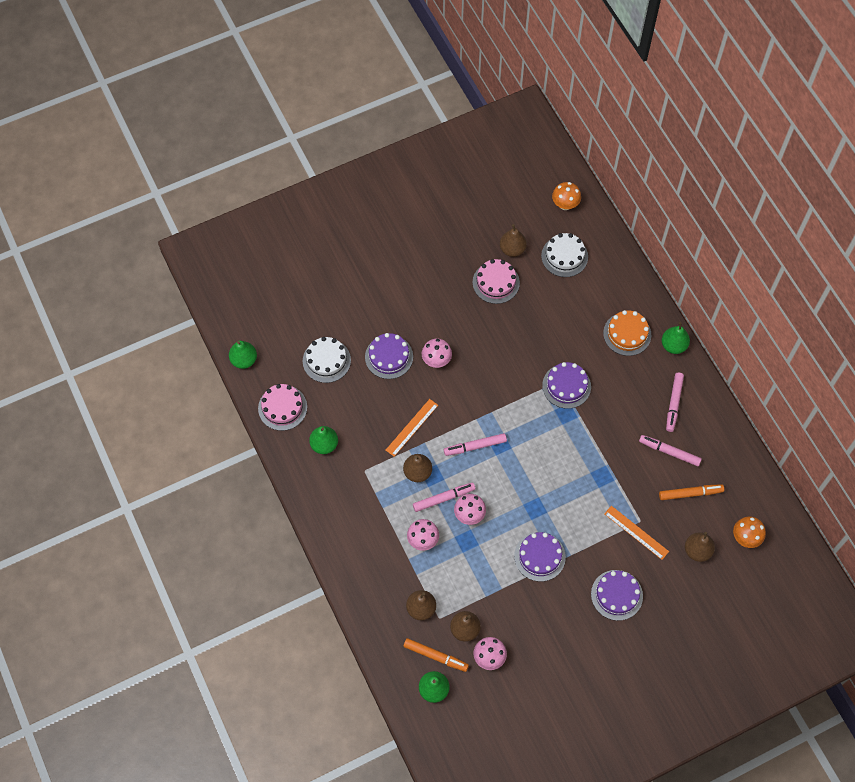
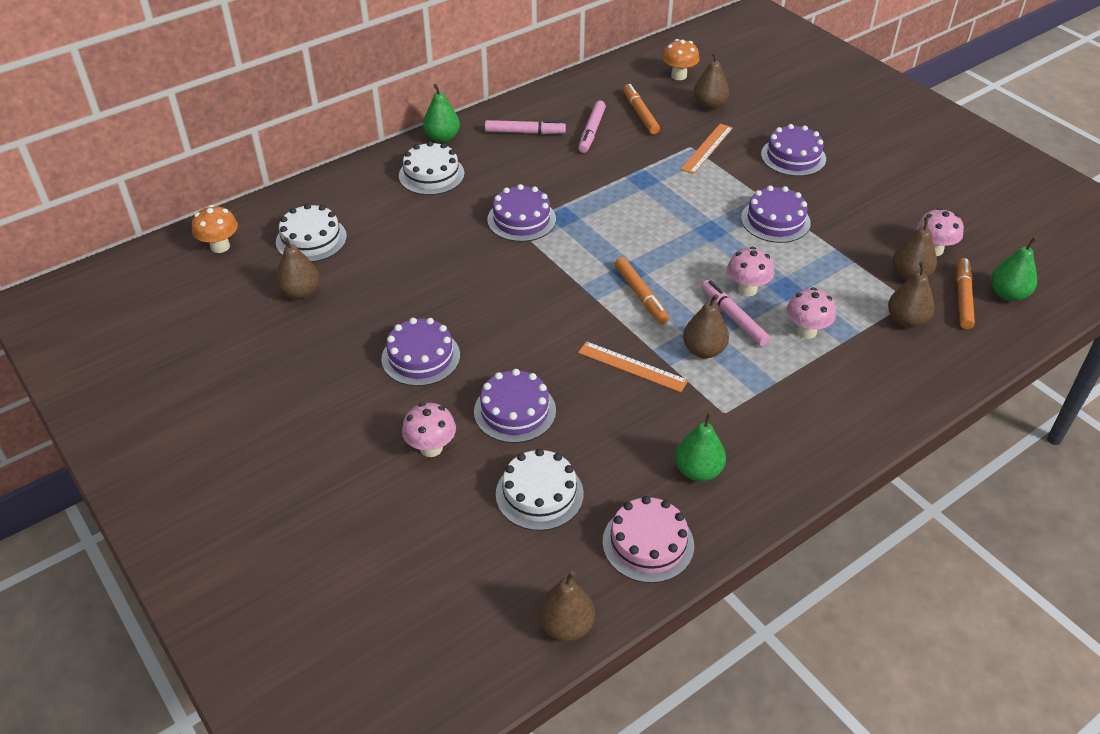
camera: 100 degrees left, 20 degrees down
green pear [229,341,257,369] -> brown pear [538,571,595,641]
pink mushroom [422,339,452,368] -> pink mushroom moved to [402,402,456,457]
pink marker [444,433,507,456] -> orange marker [615,257,669,324]
pink cake [472,259,520,304] -> none
orange cake [603,310,651,356] -> white cake [399,141,465,195]
none -> purple cake [382,318,460,386]

